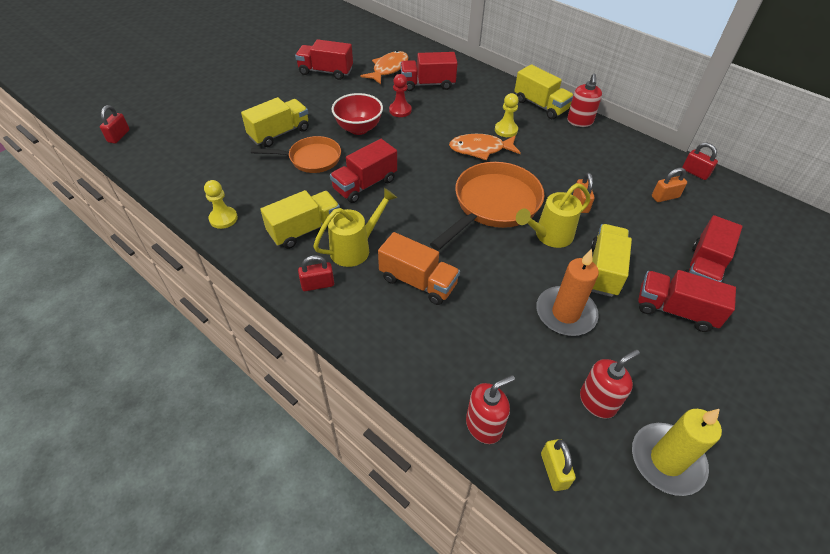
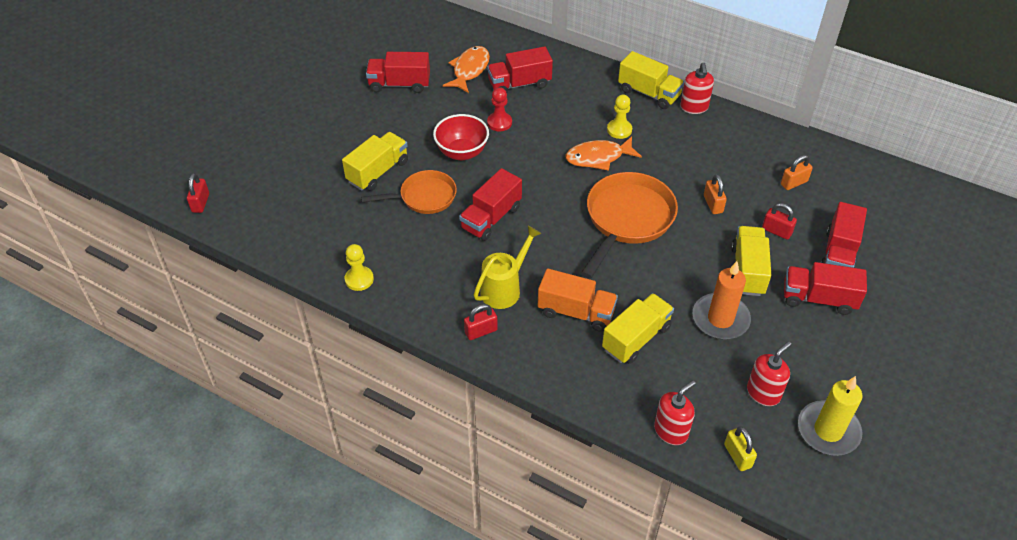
camera: 10 degrees left, 0 degrees up
yellow truck [260,190,340,249] -> yellow truck moved to [602,293,674,364]
yellow watering can [516,183,590,248] -> none
red padlock [682,143,718,180] -> red padlock moved to [762,203,797,240]

